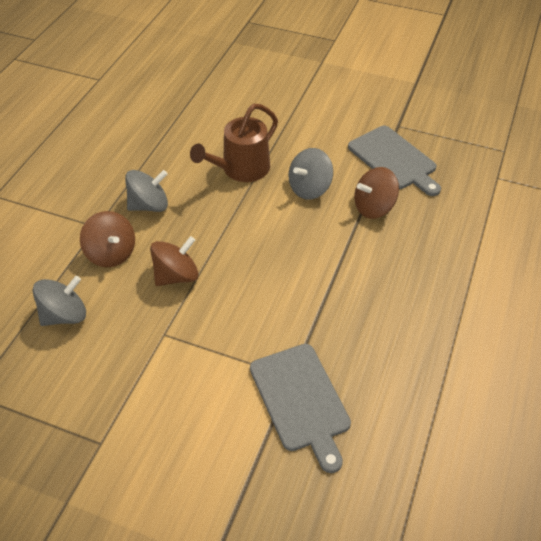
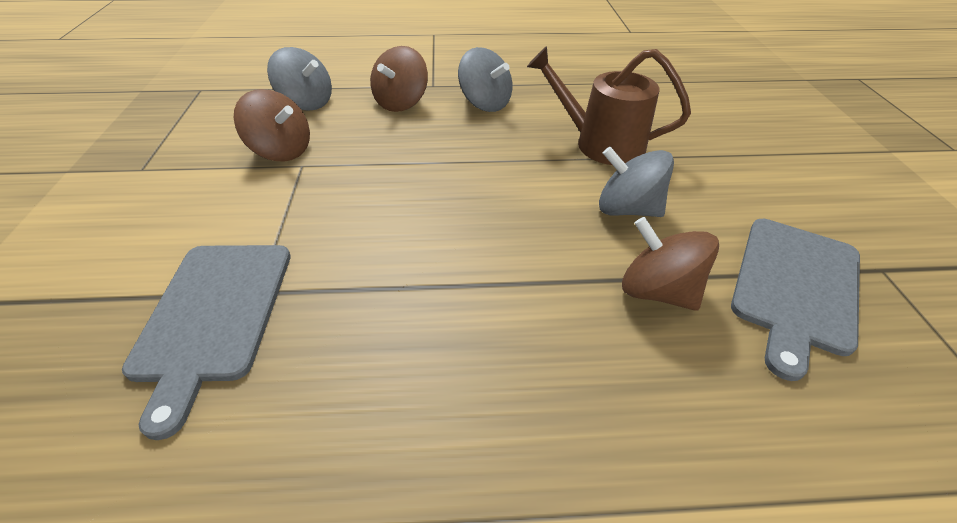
camera: 65 degrees right, 5 degrees down
brown spinning top [150,236,199,286] -> brown spinning top moved to [234,89,310,161]
grey cutting board [250,344,351,473] -> grey cutting board turned 45 degrees counterclockwise [122,245,291,440]

